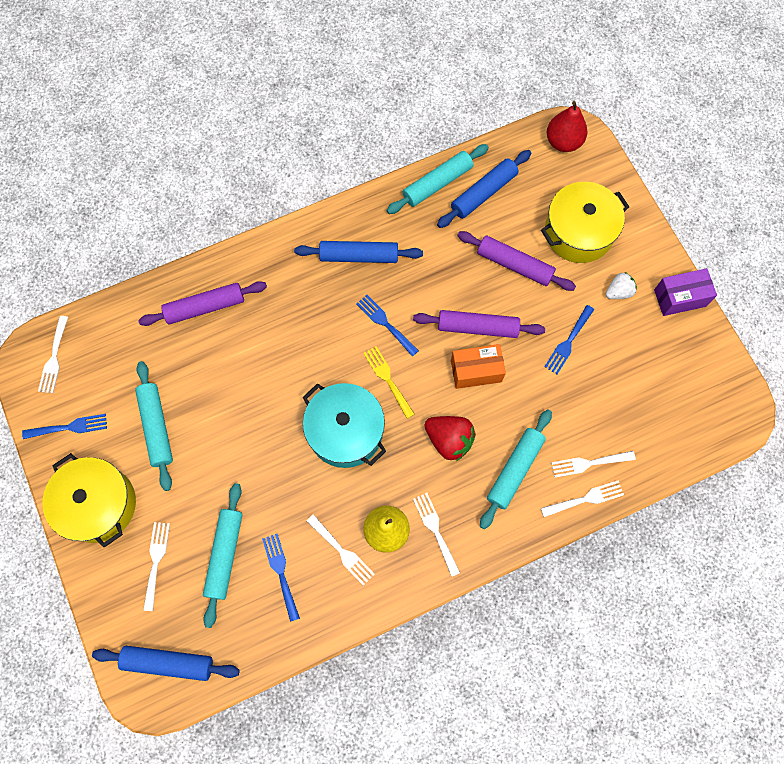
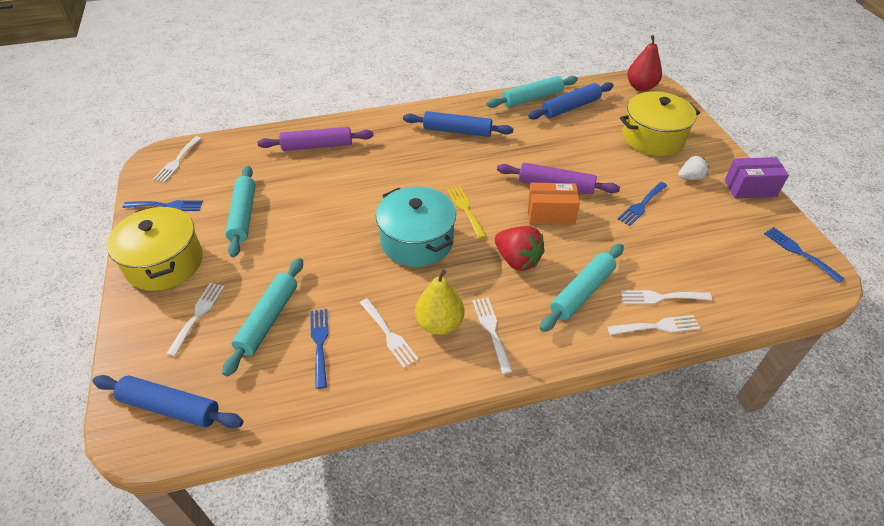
camera: 10 degrees right, 25 degrees down
blue fork [356,295,419,356] -> blue fork moved to [764,227,845,283]
purple rolling pin [457,231,576,291] -> none

